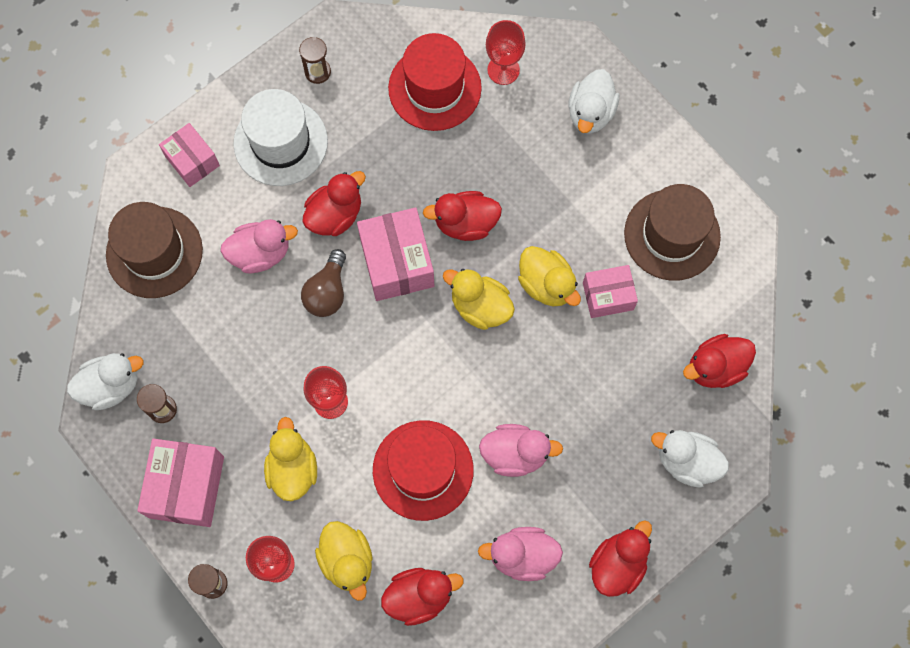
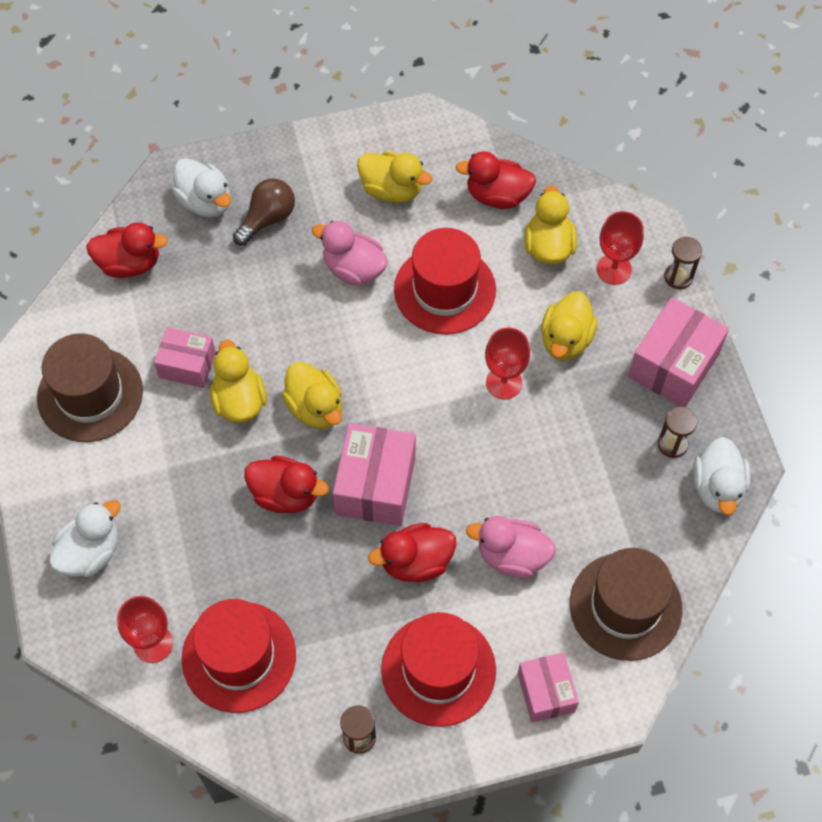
camera: 155 degrees left, 10 degrees down
white duck [67,353,143,410] -> white duck turned 90 degrees counterclockwise [693,437,751,515]
white hat [233,89,328,186] -> red hat [381,612,496,727]
brown light bulb [301,249,346,317] -> brown light bulb moved to [233,179,295,246]
pink duck [478,527,563,581] -> yellow duck [357,152,433,203]
red duck [589,520,652,597] -> none

